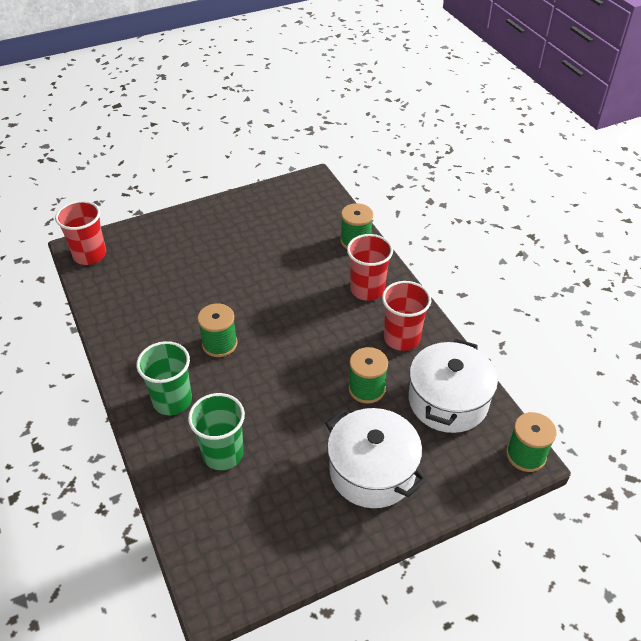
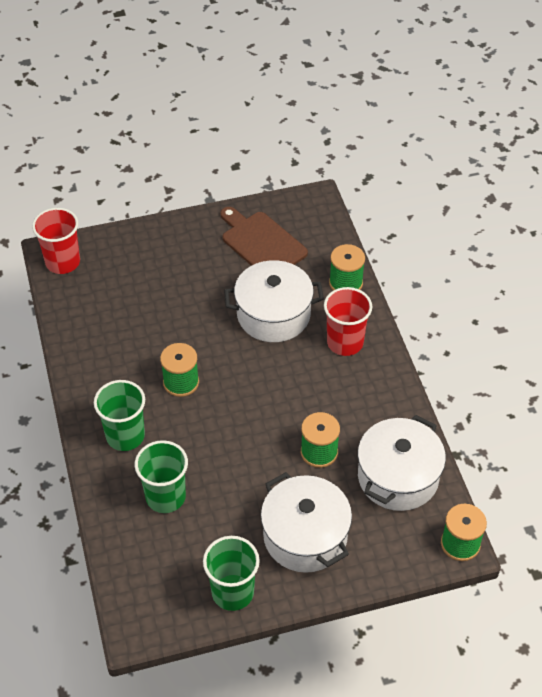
camera: 10 degrees right, 5 degrees up
red cup [382,281,431,351] -> none
none -> green cup [203,536,260,611]
none -> brown cutting board [220,207,308,266]
none -> white pot [224,260,324,342]

